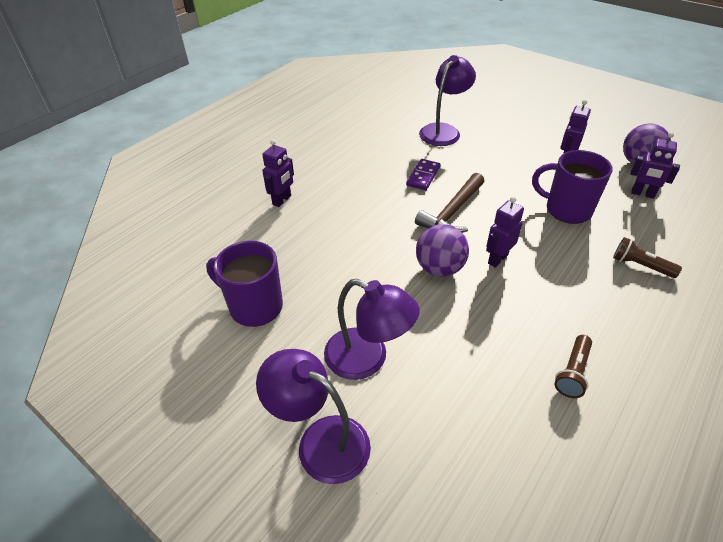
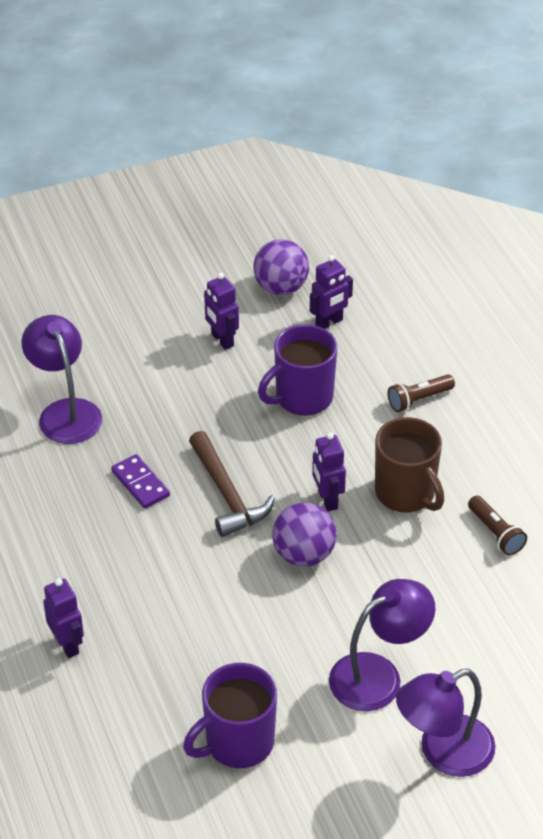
camera: 60 degrees left, 0 degrees up
none -> brown mug [375,417,444,512]

